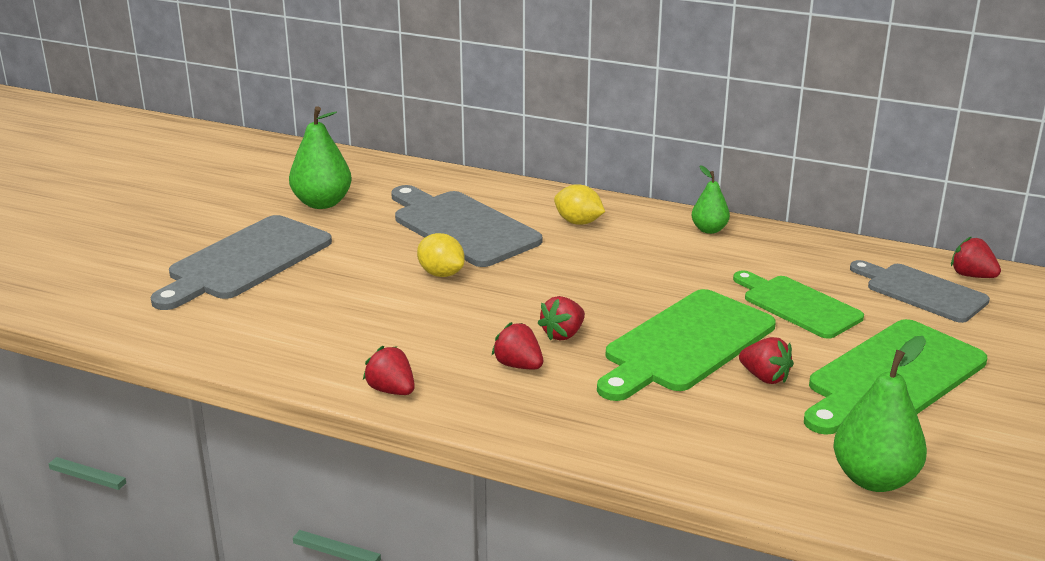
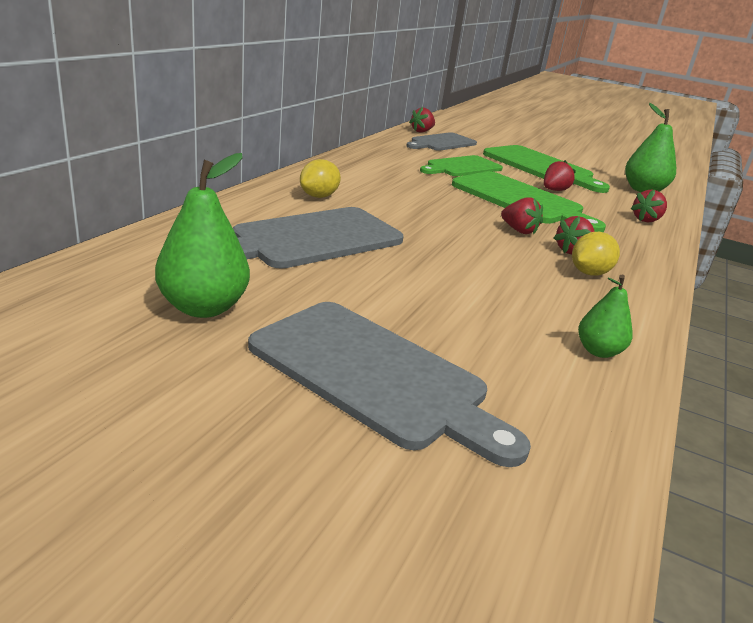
camera: 90 degrees left, 0 degrees up
red strawberry [363,346,415,395] -> red strawberry moved to [631,189,667,222]
yellow lemon [417,233,465,277] -> yellow lemon moved to [572,232,620,276]
green pear [692,165,730,234] -> green pear moved to [578,275,633,358]

